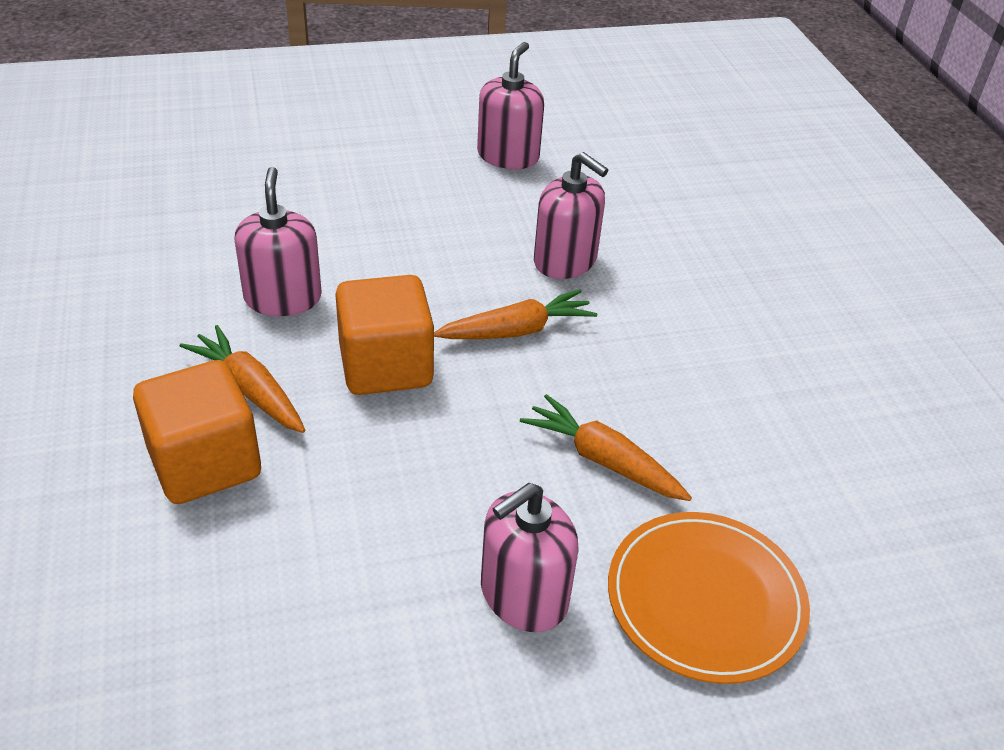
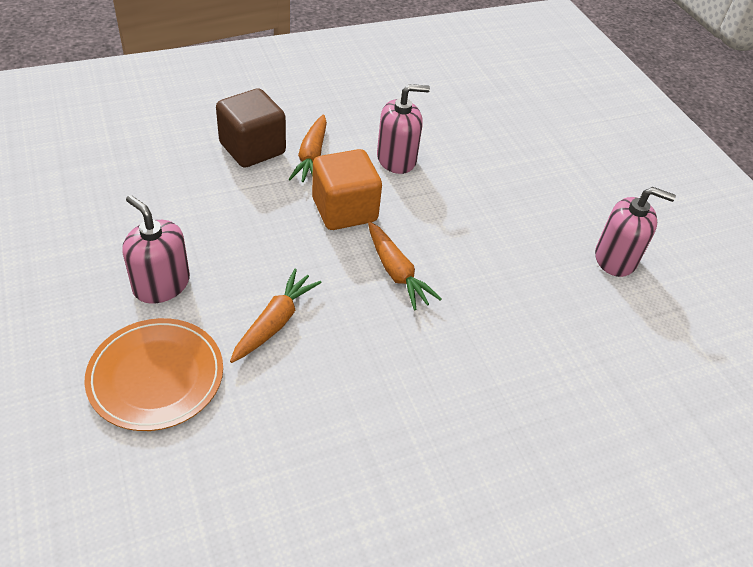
camera: 80 degrees right, 5 degrees up
orange cube [133,360,261,504] -> brown cube [216,88,286,168]
orange carrot [180,325,305,433] -> orange carrot turned 150 degrees clockwise [289,114,327,182]
pink soap dispenser [534,152,608,279] -> none

